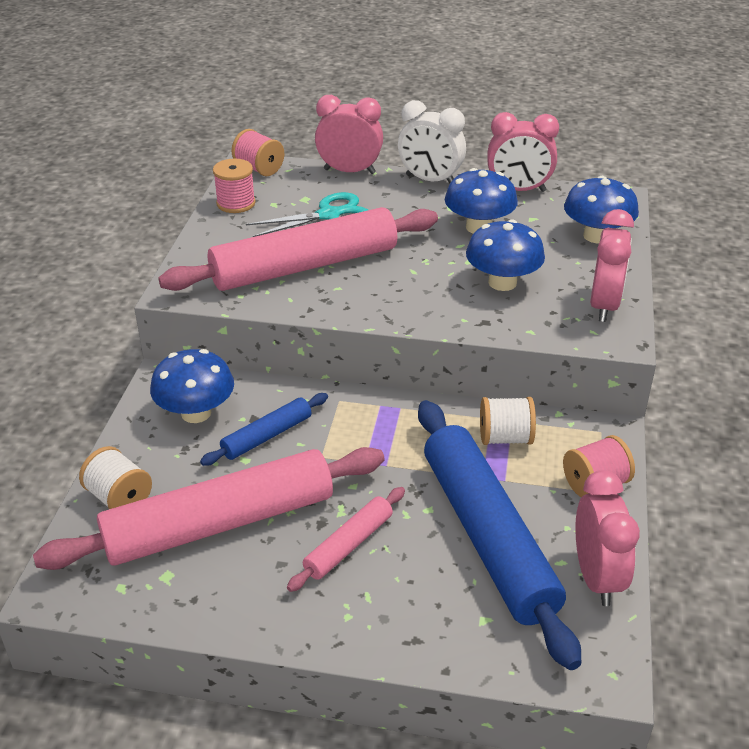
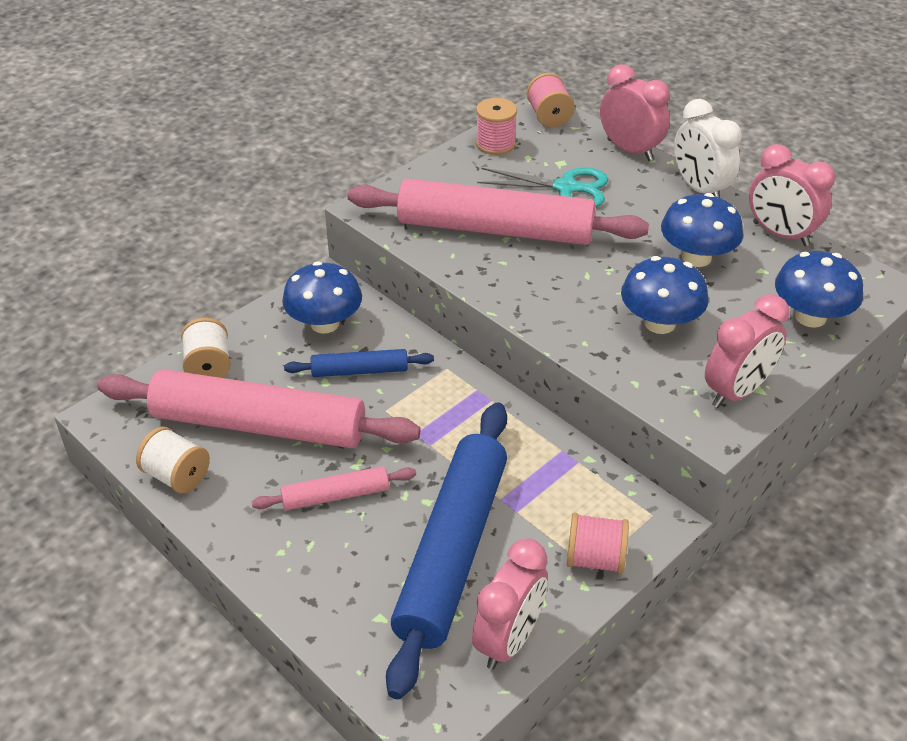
camera: 35 degrees right, 5 degrees up
white spool [480,397,536,445] -> white spool moved to [136,427,210,494]

